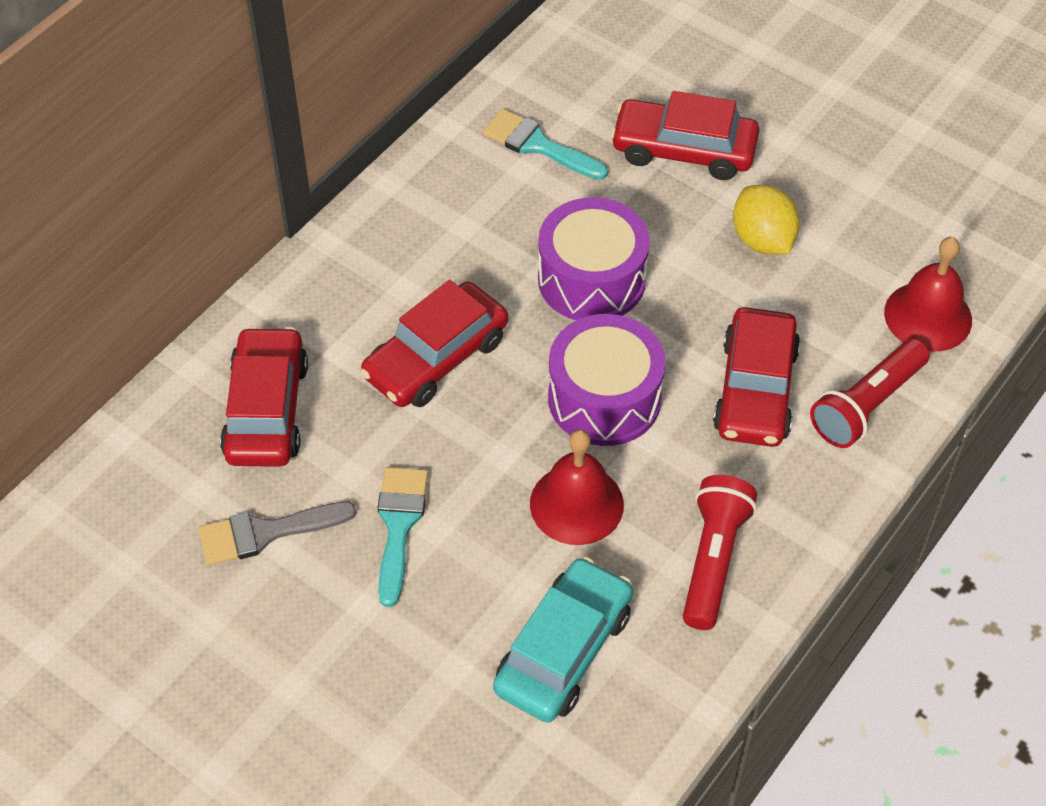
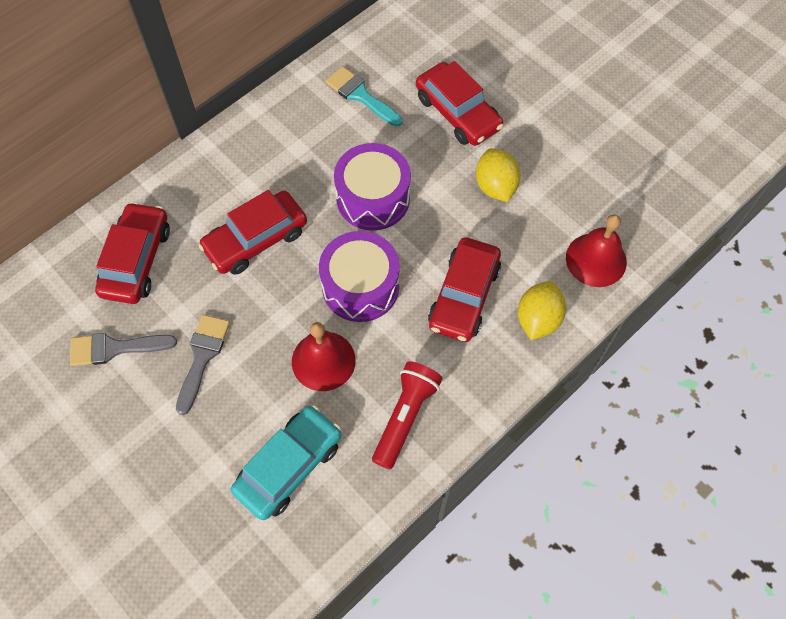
camera: 10 degrees right, 10 degrees up
turquoise brush [377,467,428,607] -> grey brush [176,315,230,415]
red car [611,91,759,180] -> red car turned 150 degrees counterclockwise [416,61,504,146]
red flashlight [810,339,930,448] -> yellow lemon [518,281,566,340]

